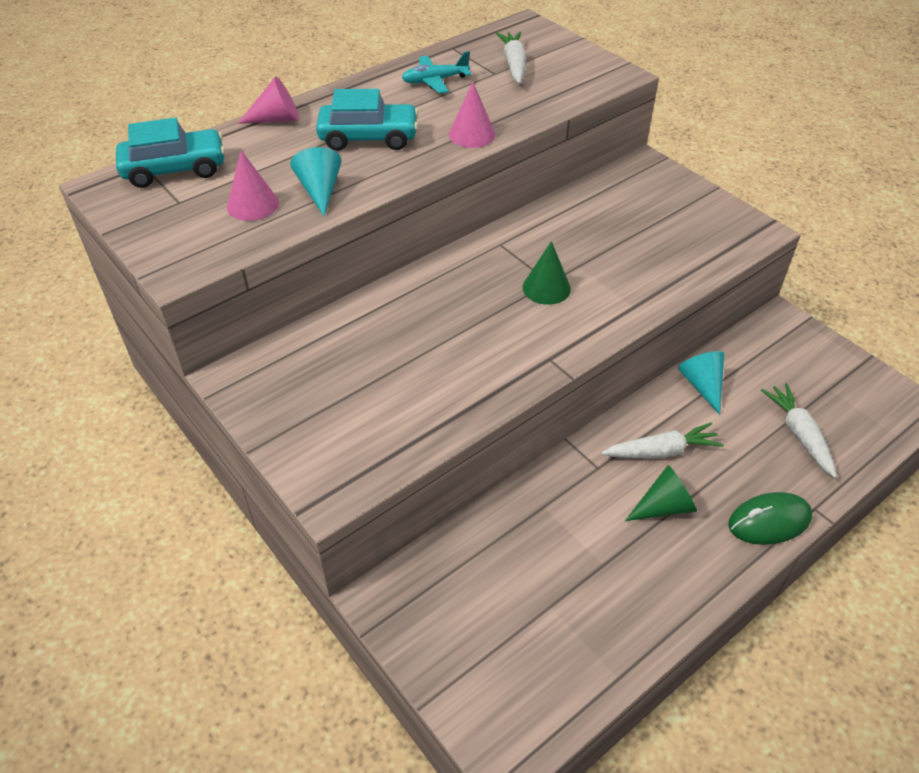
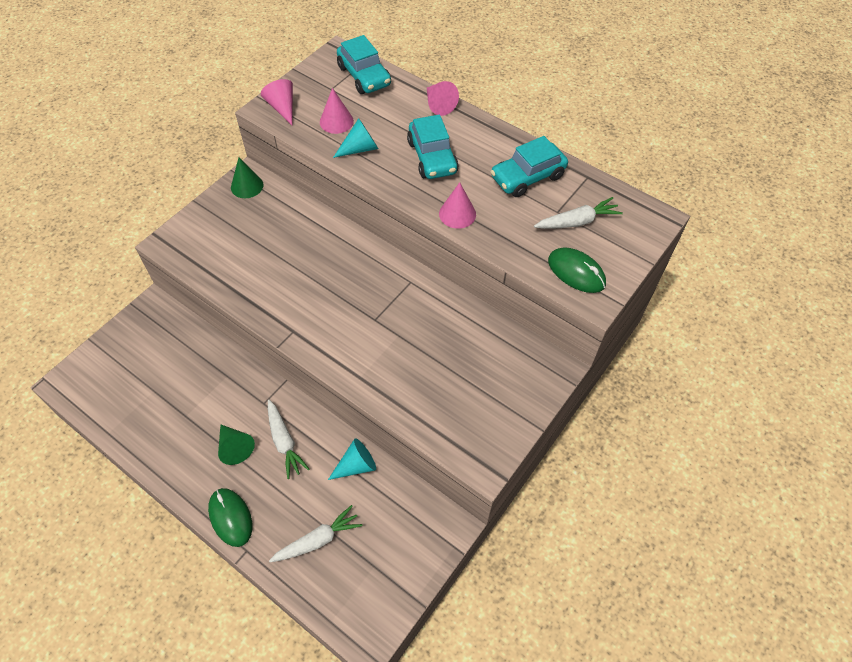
camera: 75 degrees right, 10 degrees up
turquoise plane [402,51,471,94] -> turquoise car [491,136,568,197]
green cone [523,241,571,305] -> green cone moved to [231,158,263,198]
none -> pink cone [261,79,293,125]
none -> green mouse [548,247,606,293]

